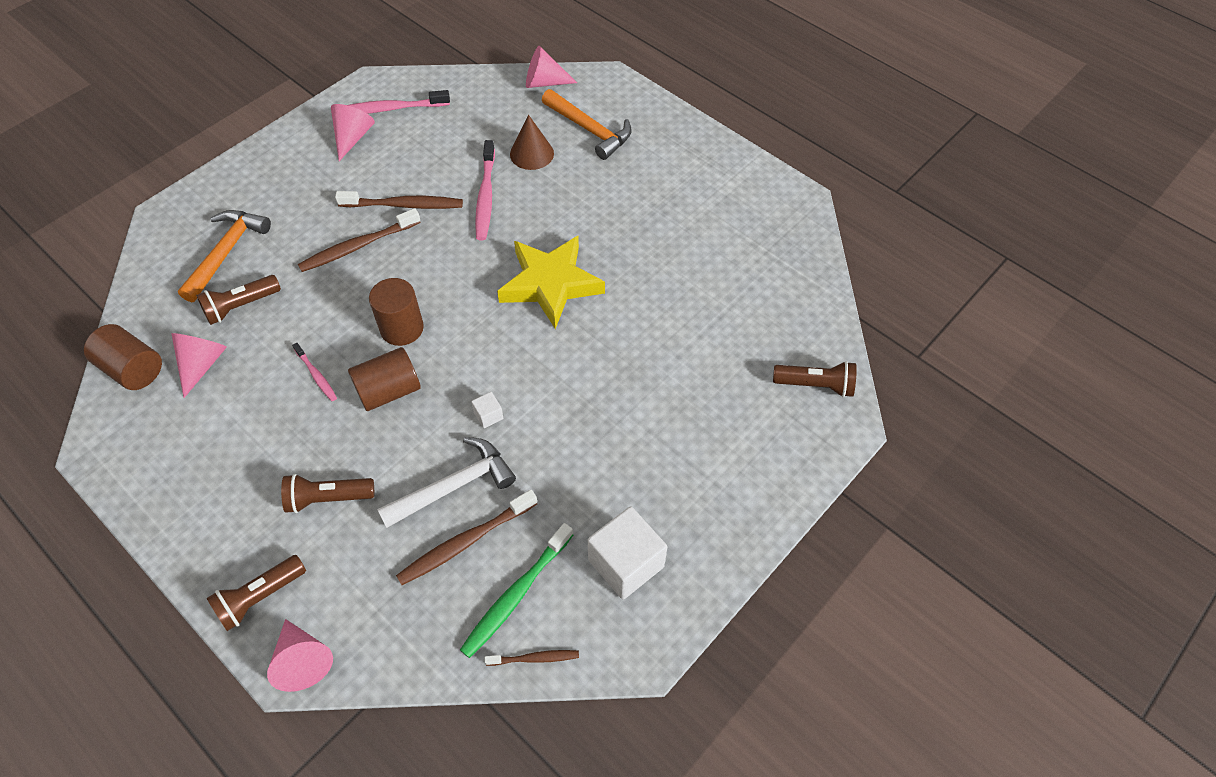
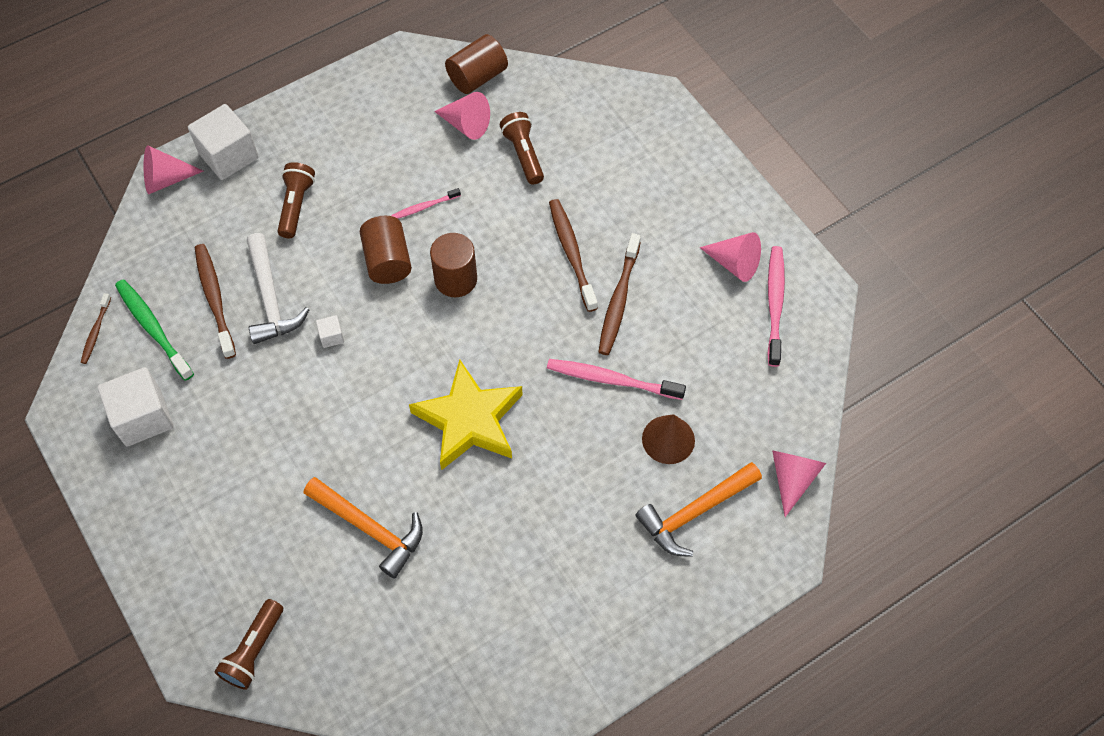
camera: 105 degrees right, 5 degrees up
orange hammer [178,210,271,302] -> orange hammer moved to [304,477,423,579]
brown flashlight [206,555,306,631] -> white cube [188,104,259,180]

